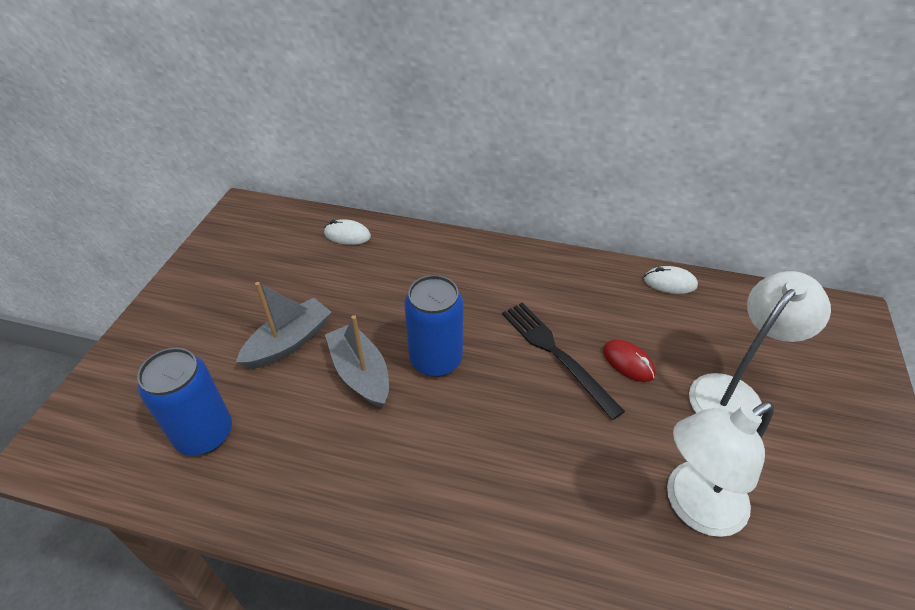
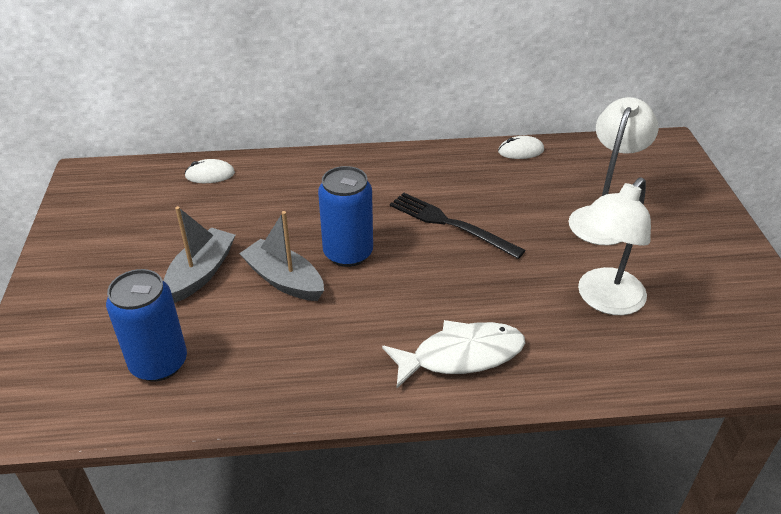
camera: 20 degrees left, 5 degrees down
red mouse [603,339,655,382] -> none
none -> white fish [382,320,525,388]

